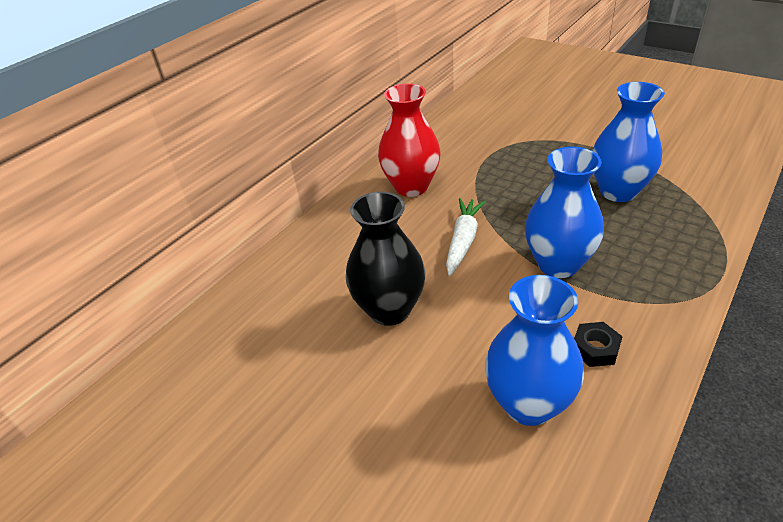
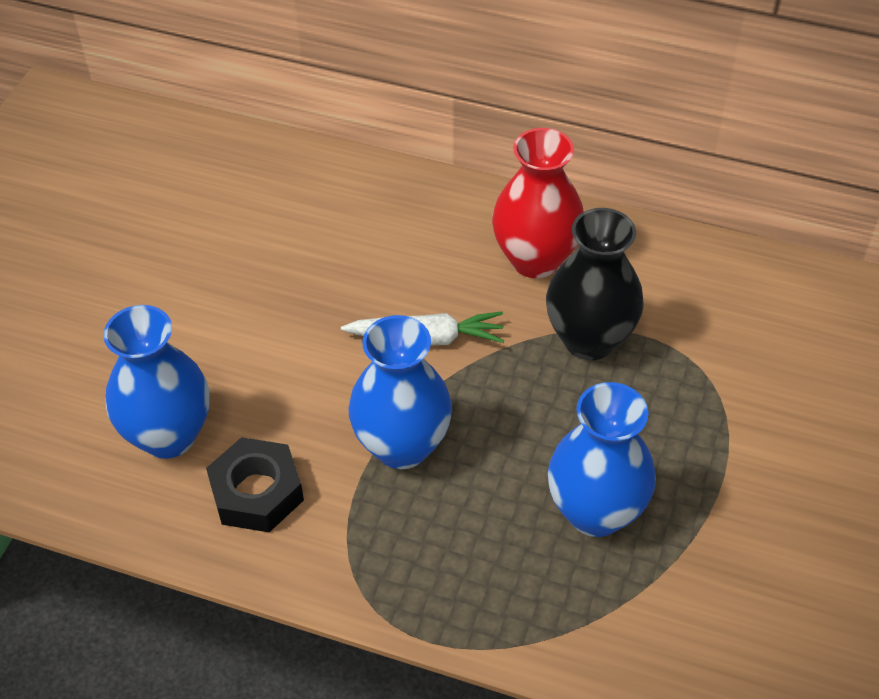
camera: 70 degrees right, 10 degrees up
black vase [346,192,425,326] -> black vase moved to [546,208,644,360]
black nut [574,322,623,367] -> black nut [206,437,304,532], size x1.63

